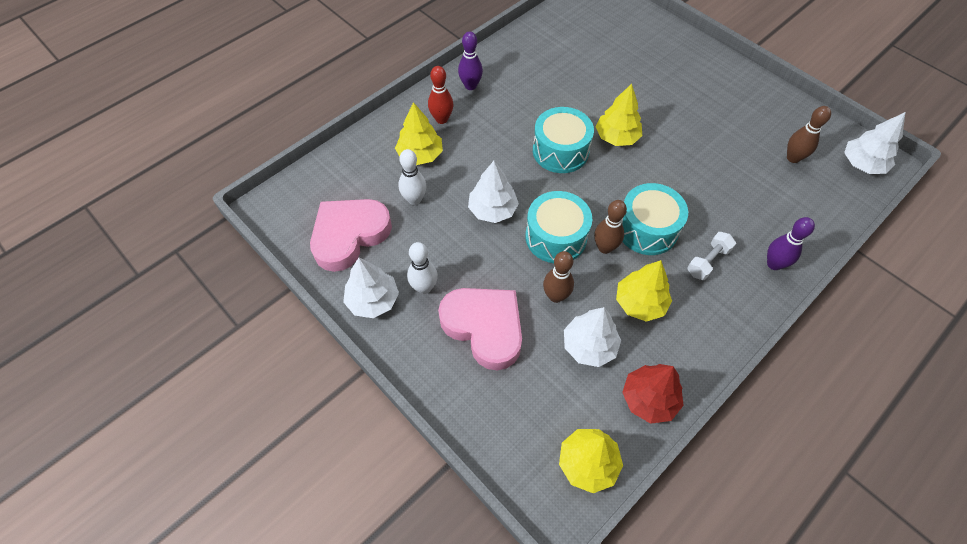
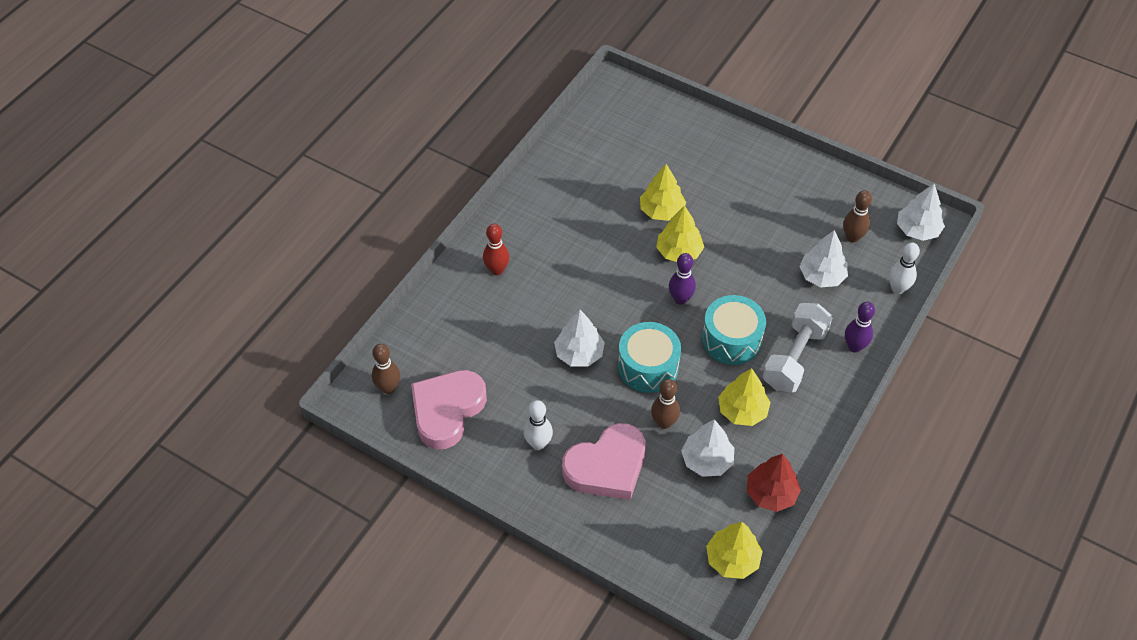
camera: 15 degrees left, 5 degrees down
white tree [343,258,399,318] -> white tree moved to [799,230,848,287]
yellow tree [395,102,443,165] -> yellow tree moved to [640,164,686,221]
white bowling pin [399,149,426,205] -> white bowling pin moved to [889,242,920,294]
pink heart [438,288,522,371] -> pink heart turned 120 degrees clockwise [562,423,646,500]
purple bowling pin [458,31,483,90] -> purple bowling pin moved to [669,253,696,305]
turquoise drum [533,107,594,173] -> none
brown bowling pin [594,200,627,254] -> brown bowling pin moved to [372,344,400,394]
white dumbbell [687,232,736,280] -> white dumbbell [763,303,832,393], size x1.81

